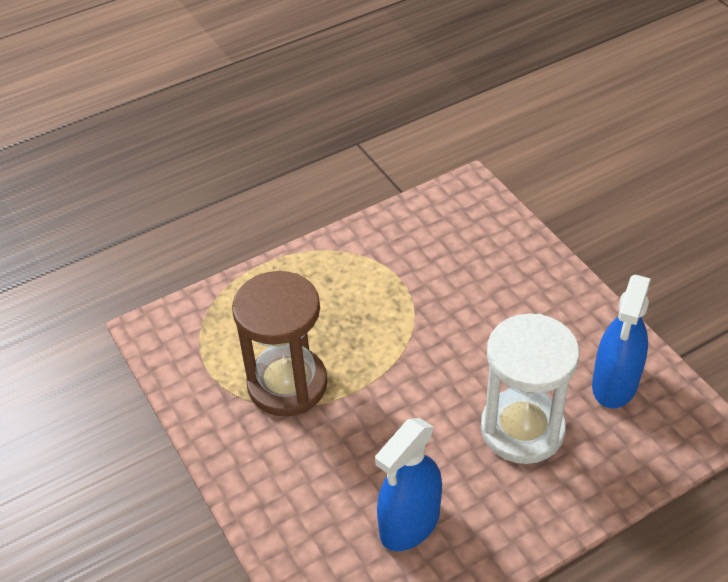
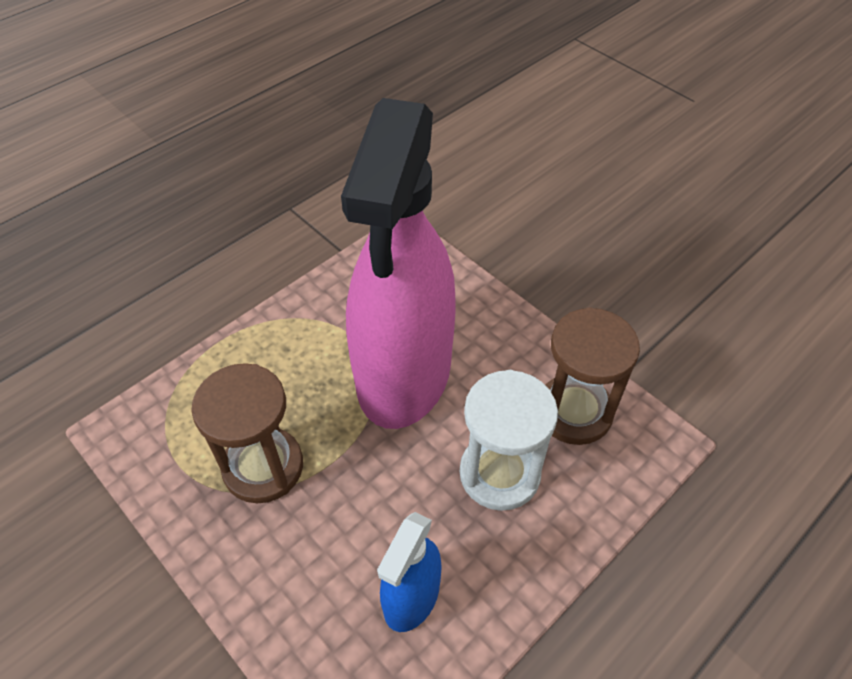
camera: 15 degrees left, 5 degrees up
blue spray bottle [592,274,651,409] -> brown hourglass [545,307,640,445]
none -> pink spray bottle [341,98,456,429]

